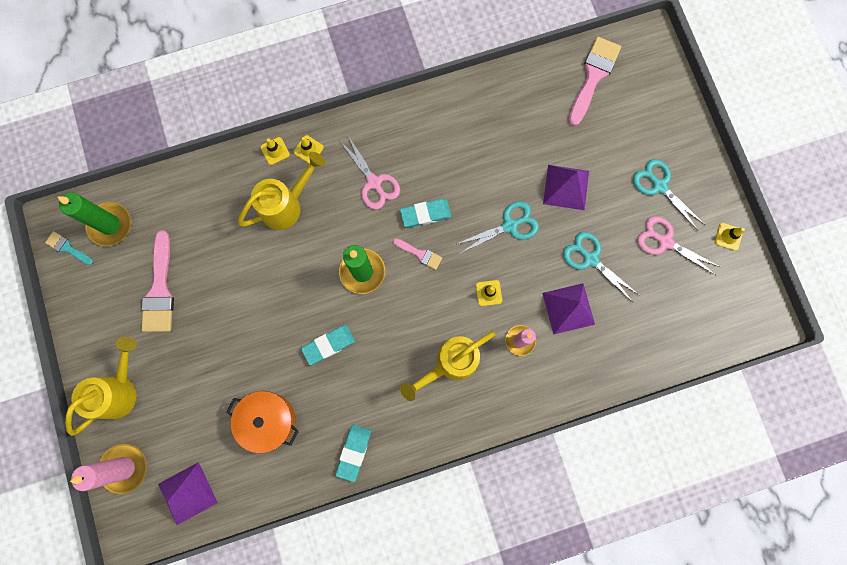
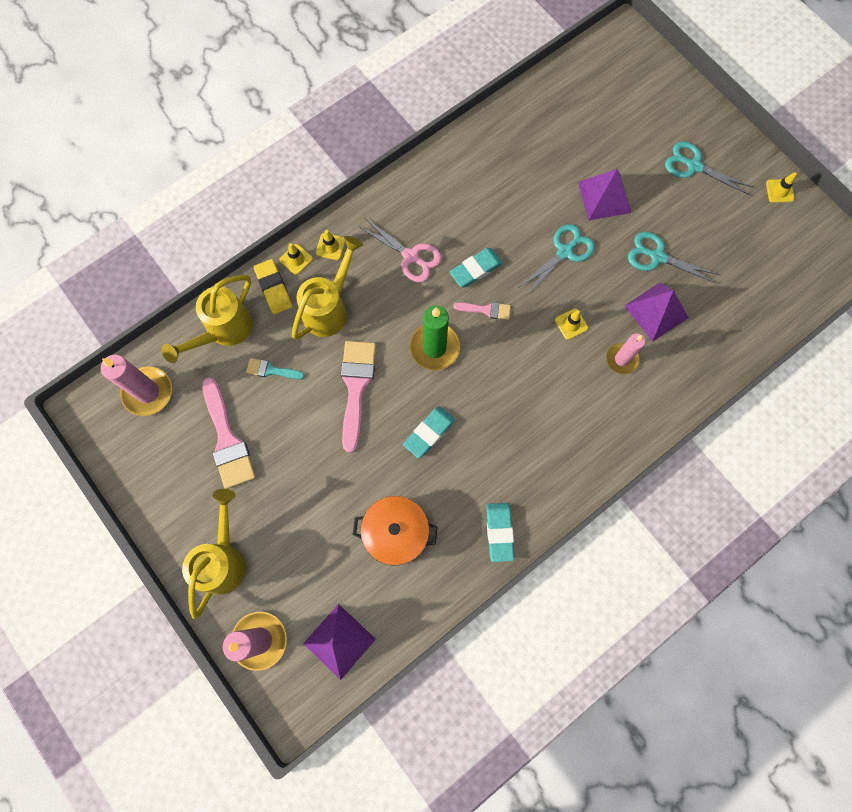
camera: 20 degrees left, 5 degrees down
turquoise brush [45,231,93,265] -> turquoise brush moved to [246,358,305,379]
green candle [58,193,131,246] -> pink candle [101,354,172,416]
yellow watering can [400,331,495,401] -> yellow watering can moved to [161,275,253,363]
pink brush [568,37,621,126] -> pink brush moved to [341,341,376,453]
pink scissors [637,216,720,276] -> none
none -> yellow eraser [254,259,292,314]

